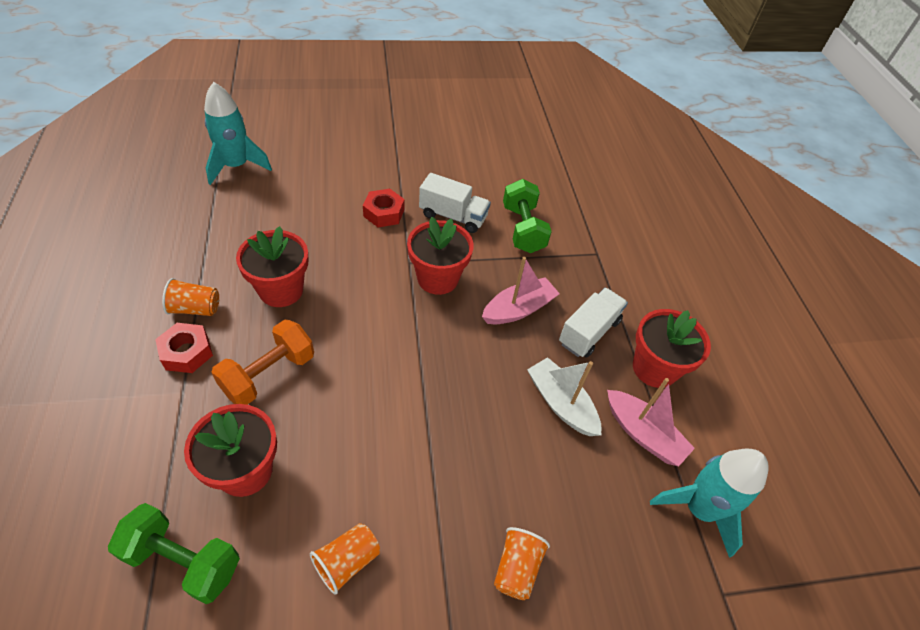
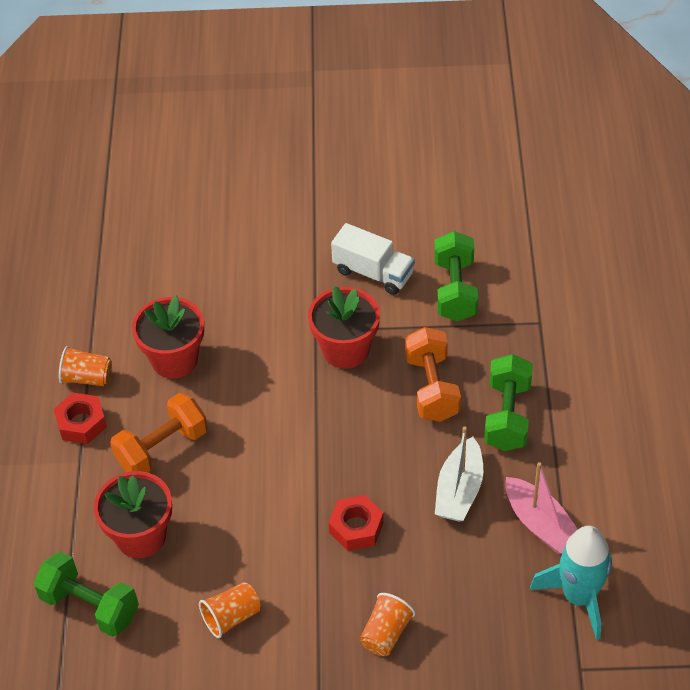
camera: 15 degrees right, 0 degrees up
turquoise rocket [204,82,272,185] -> none
red nut [363,189,404,227] -> red nut moved to [329,495,384,551]
pink boat [482,257,560,325] -> orange dumbbell [405,327,461,422]
white boat [527,357,601,436] -> white boat turned 135 degrees counterclockwise [435,426,483,522]
white truck [559,288,628,358] -> green dumbbell [484,354,533,451]
red flower pot [633,309,711,388] -> none

